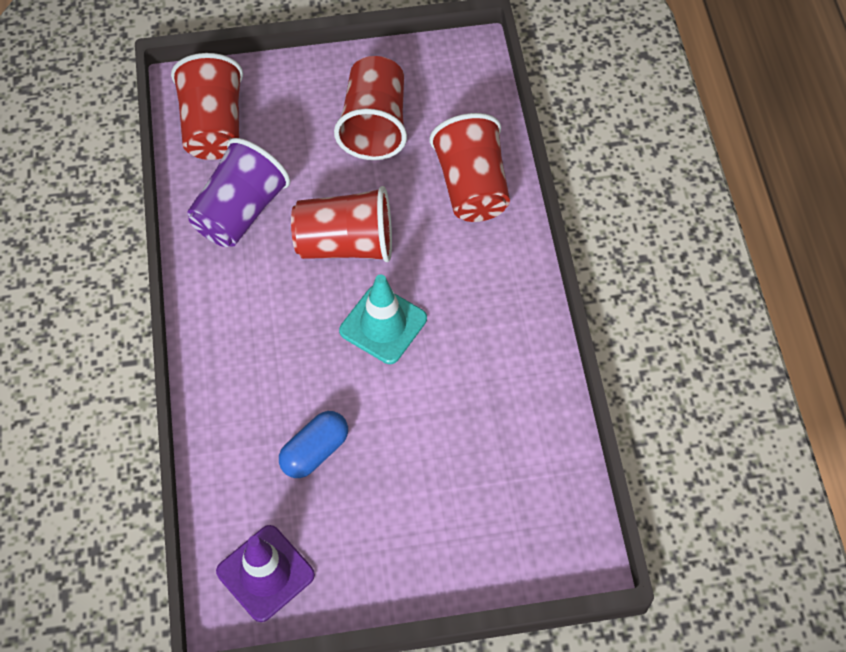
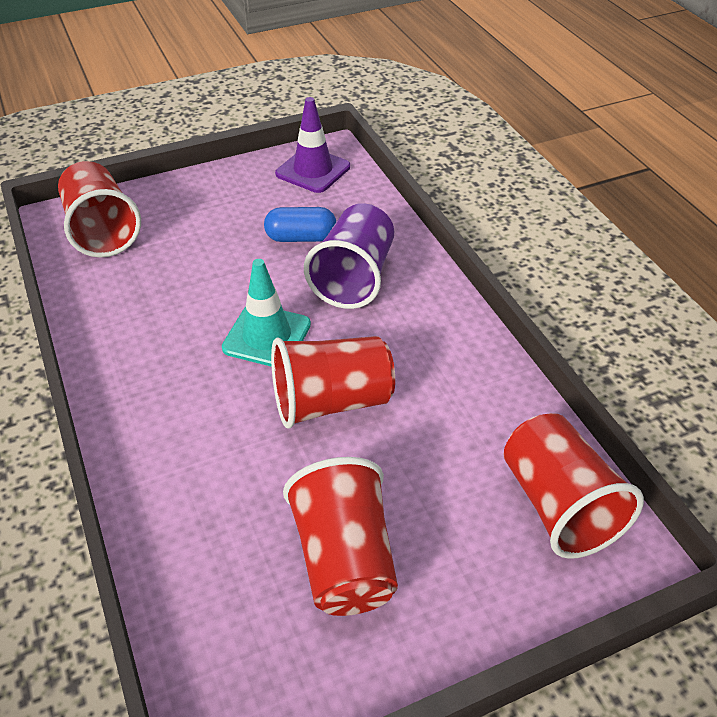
camera: 165 degrees right, 15 degrees down
purple cup [187,138,290,247] -> purple cup moved to [304,203,394,309]
blue capsule [279,411,348,478] -> blue capsule turned 60 degrees clockwise [264,207,336,242]
red cup [429,113,510,222] -> red cup moved to [58,161,141,258]

